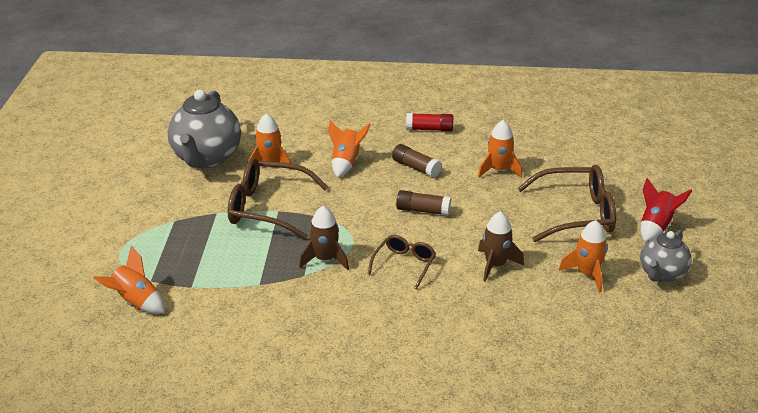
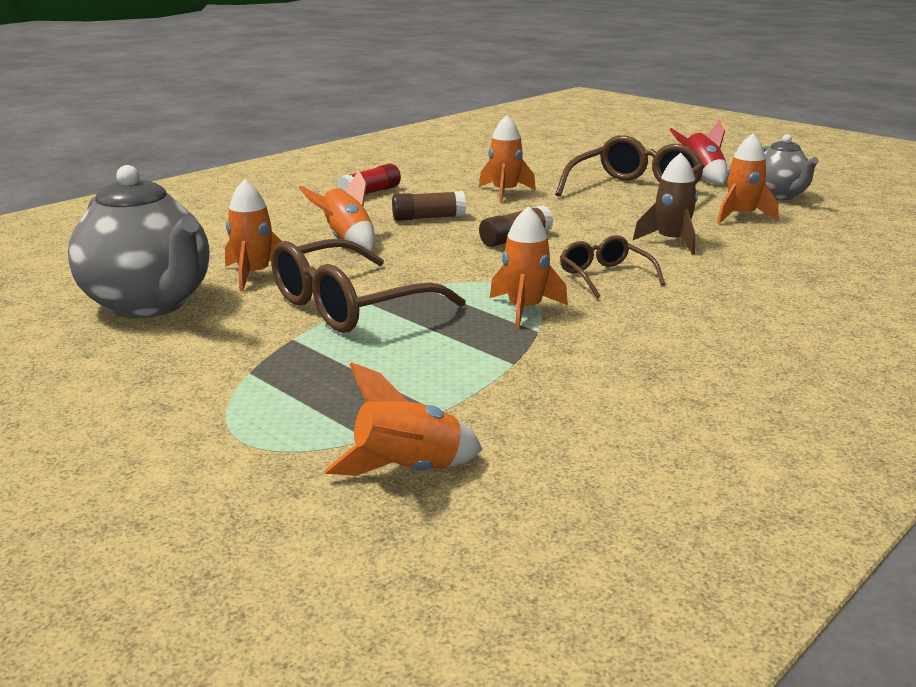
camera: 50 degrees left, 10 degrees down
brown rocket [299,206,349,270] -> orange rocket [490,206,568,329]

